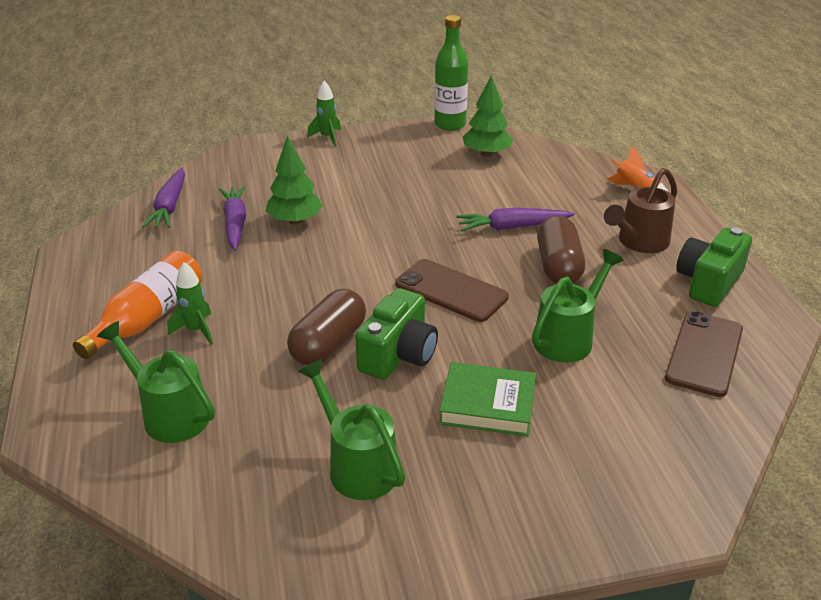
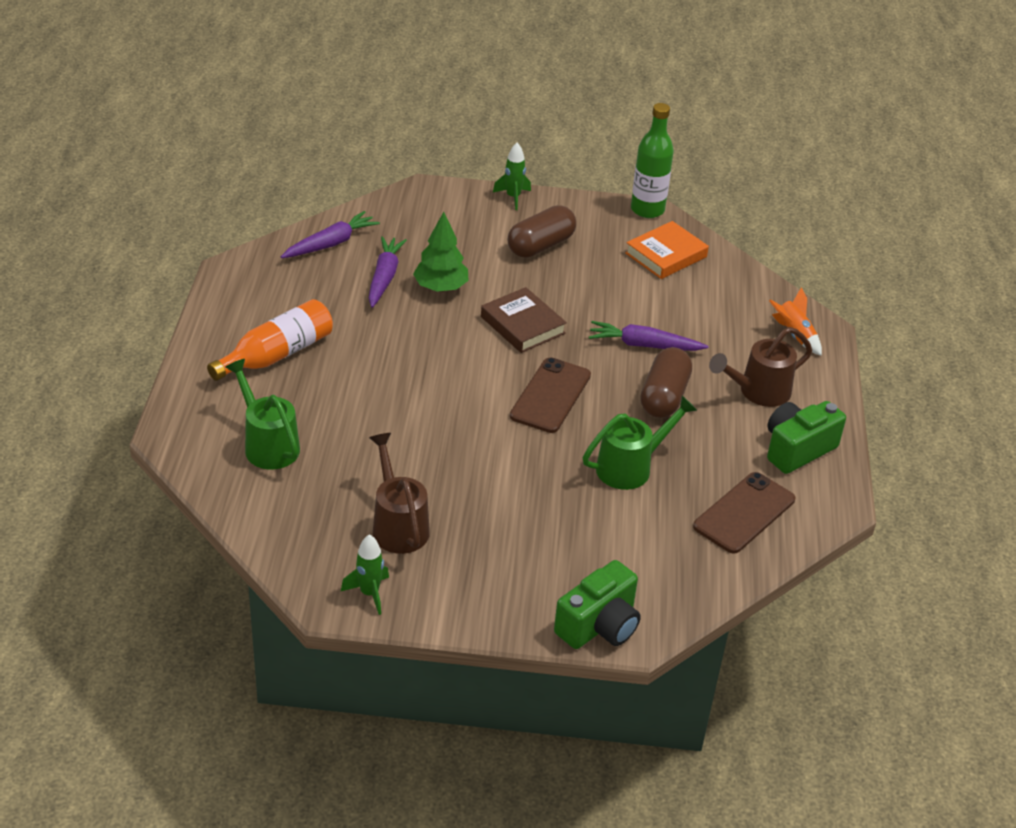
camera: 15 degrees right, 5 degrees up
purple carrot [142,168,185,228] -> purple carrot turned 150 degrees counterclockwise [281,211,380,258]
green rocket [167,262,213,345] -> green rocket moved to [341,534,389,615]
brown capsule [287,289,366,365] -> brown capsule moved to [508,205,576,258]
green watering can [298,359,405,500] -> brown watering can [369,433,430,554]
green camera [355,288,438,380] -> green camera moved to [554,560,641,649]
brown phone [395,259,509,322] -> brown phone turned 60 degrees clockwise [510,357,591,433]
green book [439,362,536,436] -> none
green tree [463,75,513,157] -> orange book [625,221,709,279]
none -> brown book [481,287,567,353]

